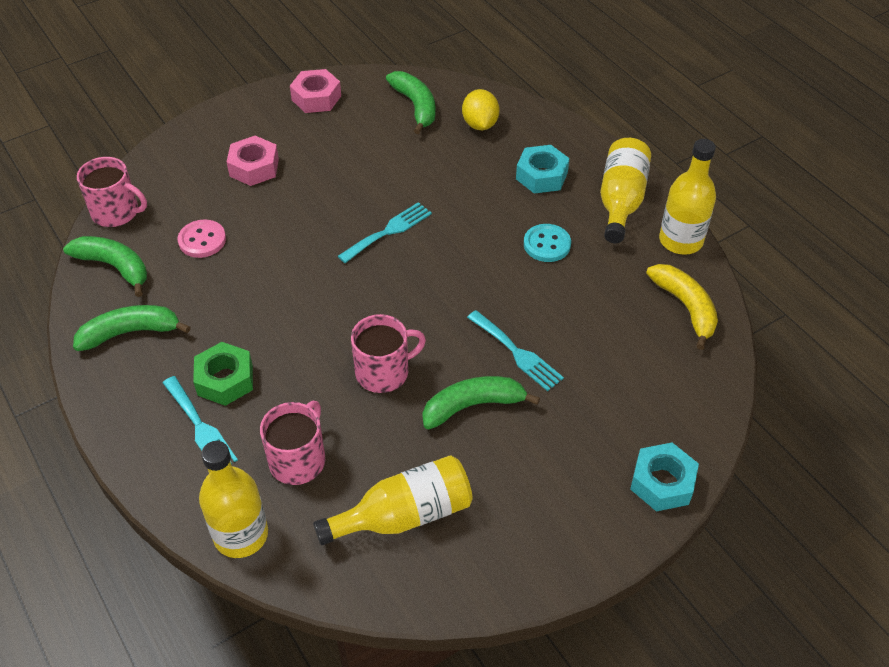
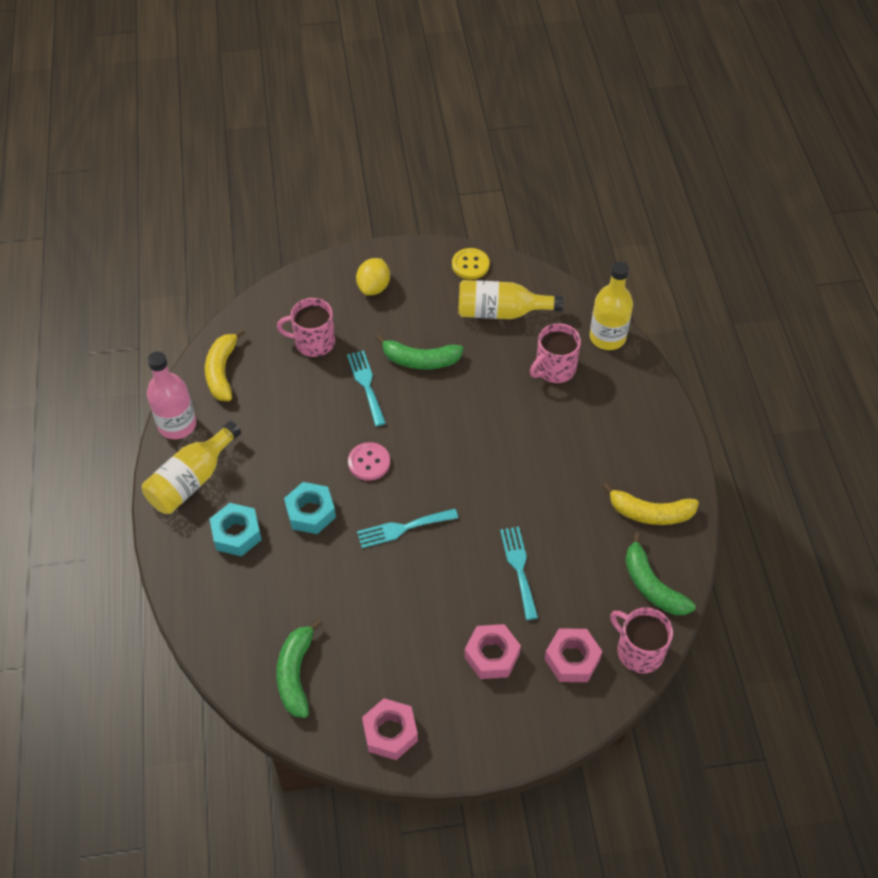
camera: 155 degrees left, 5 degrees up
green banana [73,305,191,351] -> yellow banana [602,482,699,525]
turquoise fork [163,376,238,464] -> turquoise fork moved to [500,527,538,620]
pink button [178,220,226,258] -> pink button moved to [348,442,390,481]
green nut [193,342,253,406] -> none
pink mug [351,314,426,393] -> pink mug moved to [277,298,335,357]
yellow lemon [462,89,500,130] -> yellow lemon moved to [356,258,390,295]
turquoise button [524,224,571,262] -> none
turquoise nut [630,443,699,512] -> turquoise nut moved to [284,482,336,534]
yellow bottle [659,139,716,255] -> pink bottle [147,352,196,439]
none -> yellow button [452,248,490,279]
none -> pink nut [545,629,602,682]

